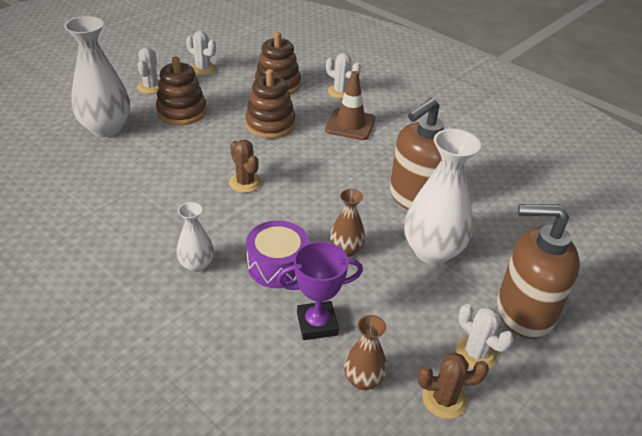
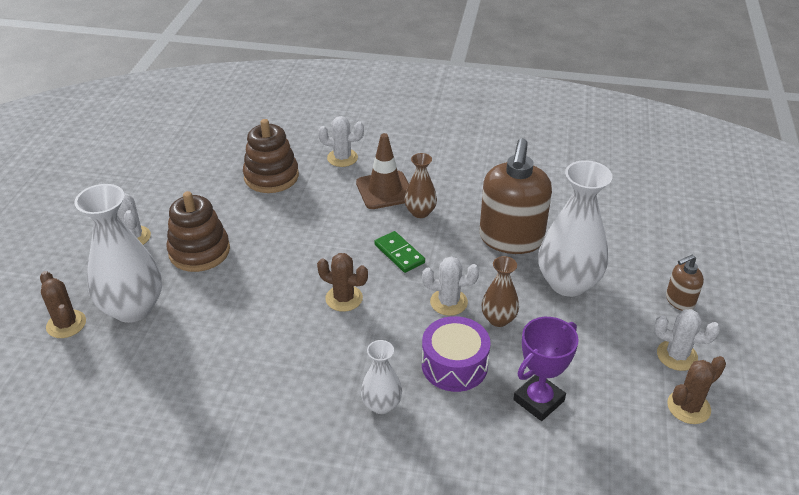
camera: 30 degrees left, 0 degrees up
white cactus [186,31,216,75] -> white cactus moved to [422,256,479,316]
brown stacking toy [245,69,296,139] -> none
brown vase [344,315,387,390] -> brown vase moved to [404,153,437,218]
brown soap dispenser [497,204,580,339] -> brown soap dispenser [666,255,704,311], size x0.47
none -> brown cactus [40,271,86,338]
none -> green domino [374,231,425,273]

